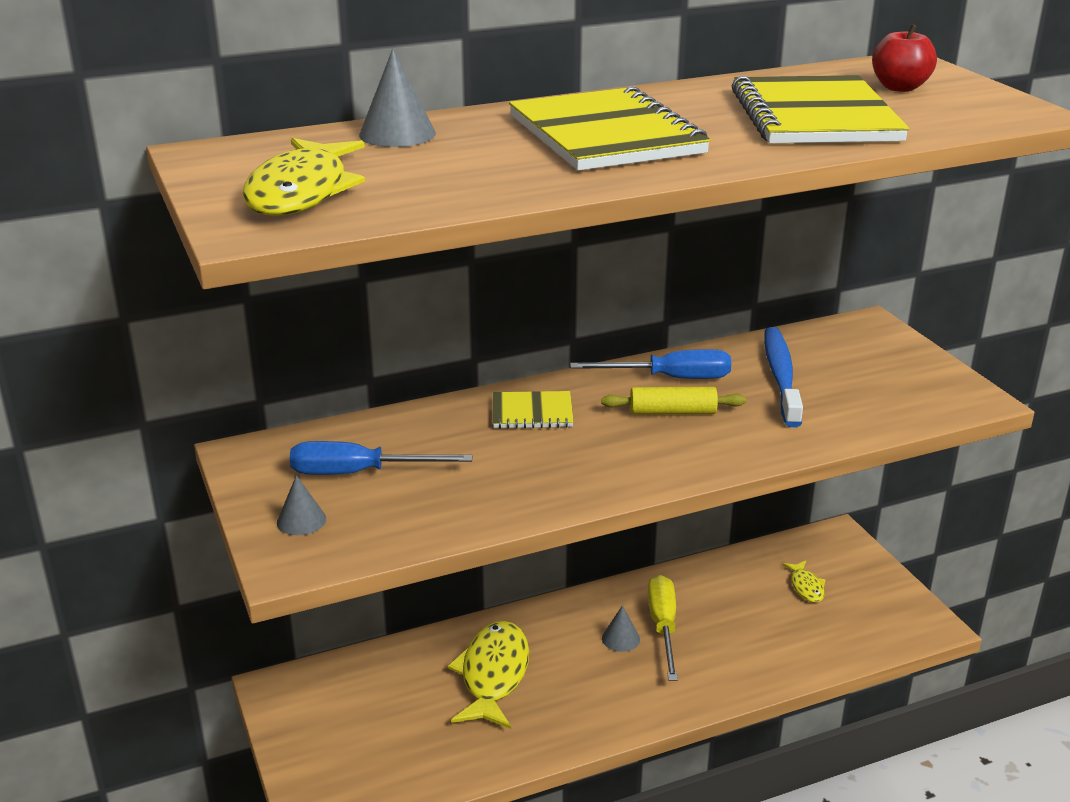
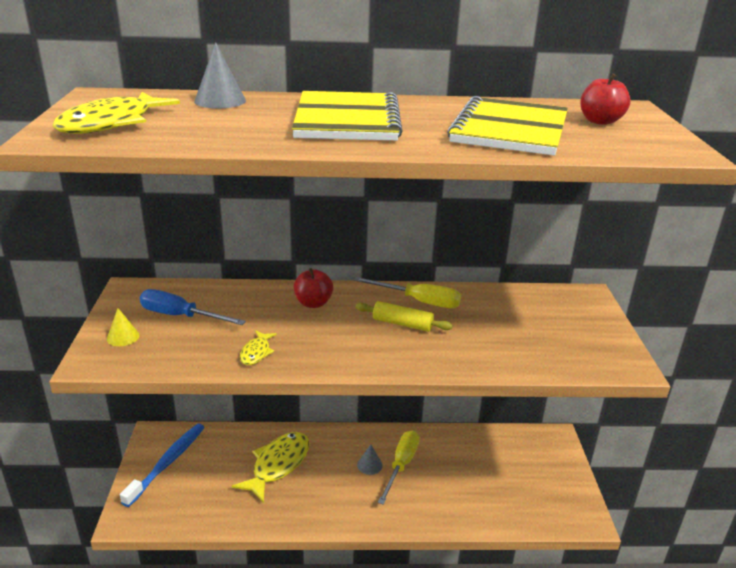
camera: 20 degrees right, 0 degrees up
grey cone [277,475,326,535] -> yellow cone [107,308,139,346]
yellow notebook [493,391,574,429] -> red apple [294,268,334,308]
blue screwdriver [570,349,731,379] -> yellow screwdriver [354,277,461,308]
blue toothbrush [764,327,803,427] -> blue toothbrush moved to [120,424,205,507]
yellow fish [782,561,825,603] -> yellow fish moved to [240,330,276,365]

